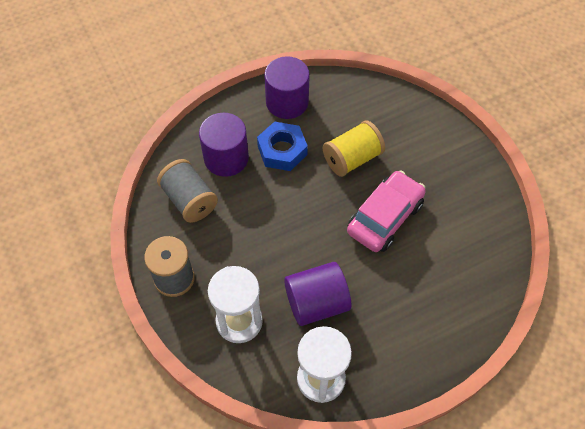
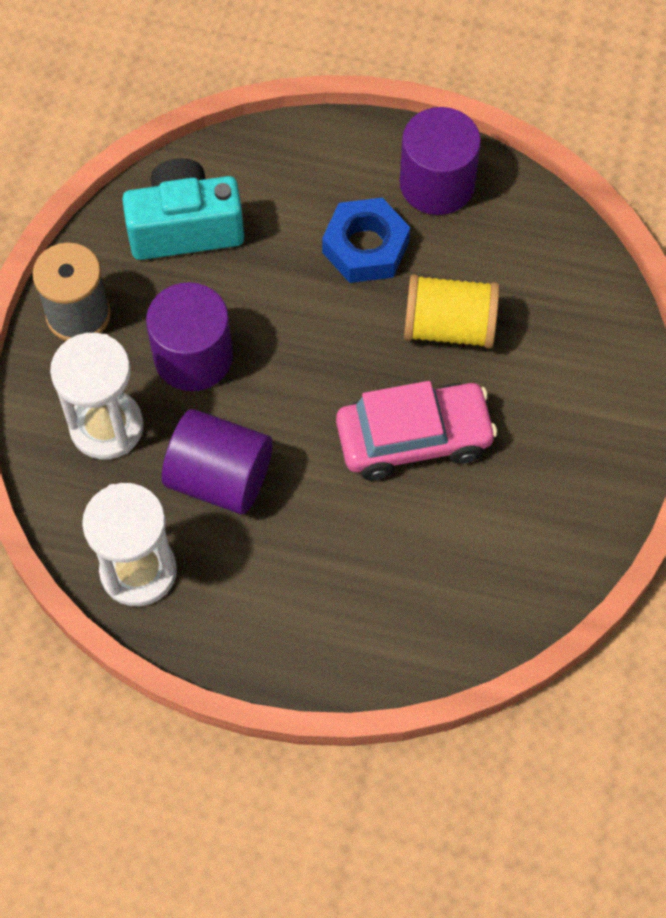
camera: 40 degrees right, 5 degrees up
grey spool [157,159,218,223] -> turquoise camera [122,158,244,260]
purple cylinder [199,113,249,177] -> purple cylinder moved to [146,282,233,391]

